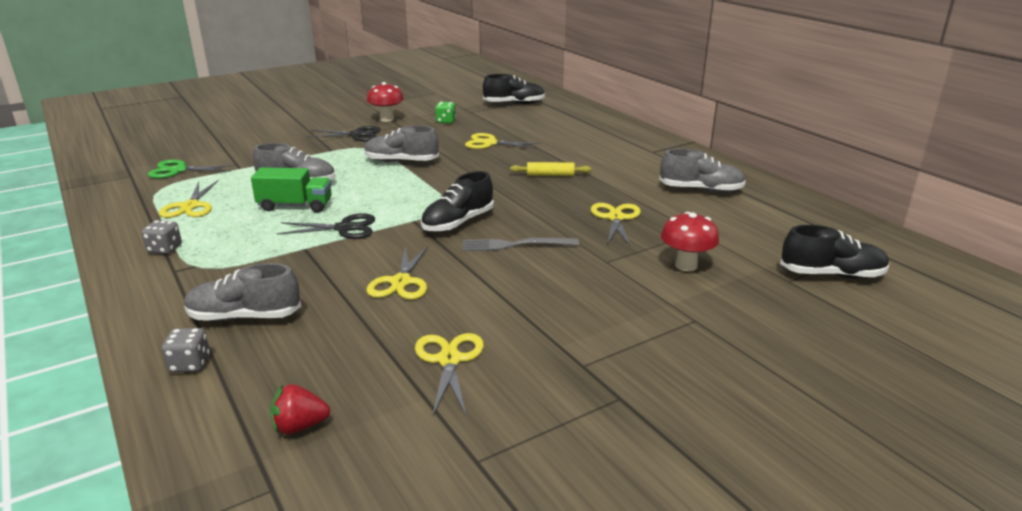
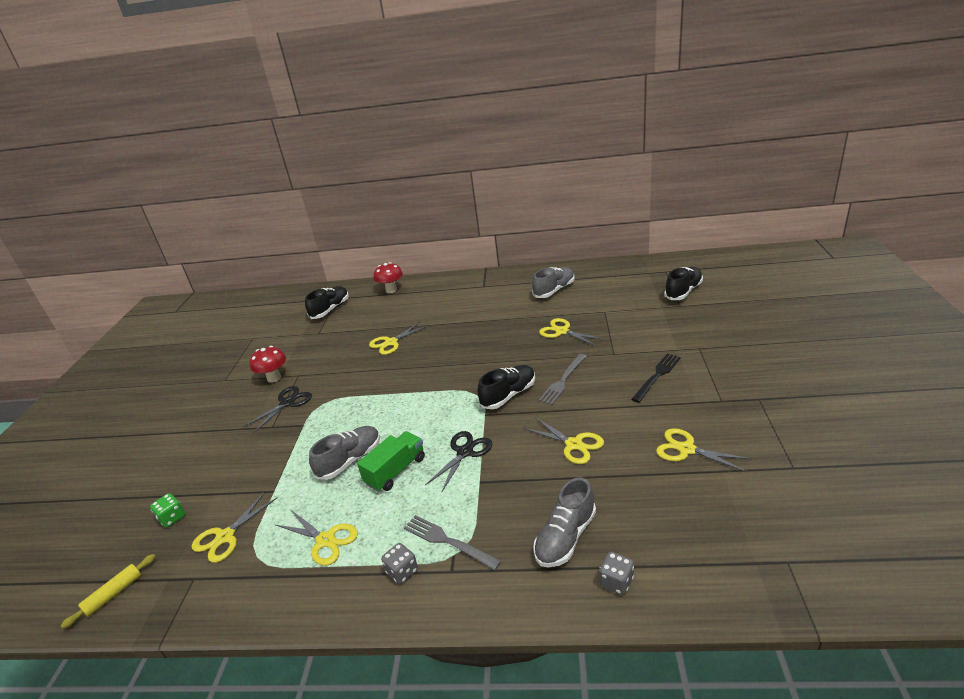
camera: 50 degrees left, 5 degrees up
green scissors [148,160,237,179] -> yellow scissors [191,492,278,563]
red strawberry [270,384,330,434] -> none
grey shoe [364,126,439,162] -> none
black shoe [421,171,494,232] -> black shoe turned 120 degrees counterclockwise [477,365,535,409]
green dice [435,102,456,123] -> green dice moved to [150,493,185,528]
yellow rolling pin [510,162,592,176] -> yellow rolling pin moved to [61,554,156,629]
red mushroom [661,212,719,271] -> red mushroom moved to [374,262,403,293]
none -> grey fork [404,515,501,570]
none -> black fork [631,353,681,403]

